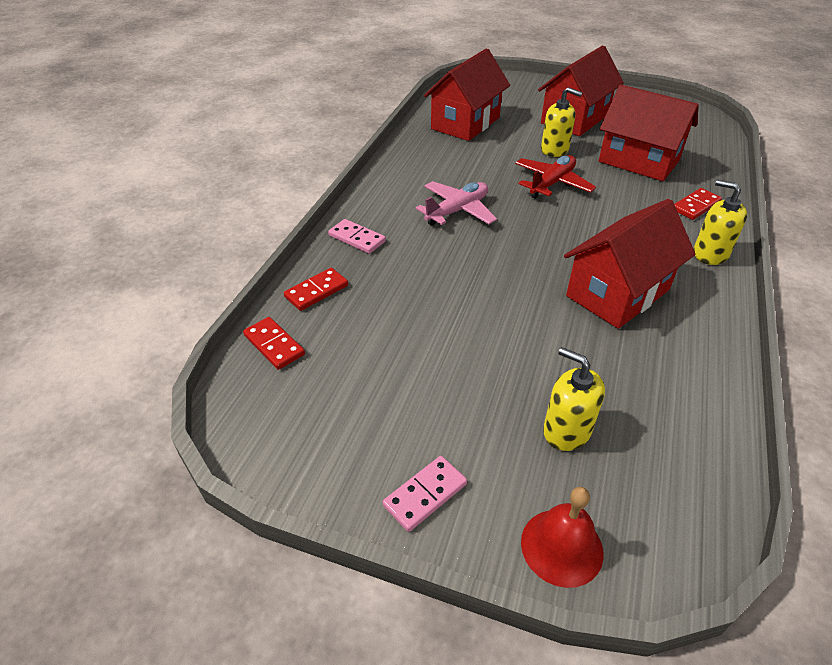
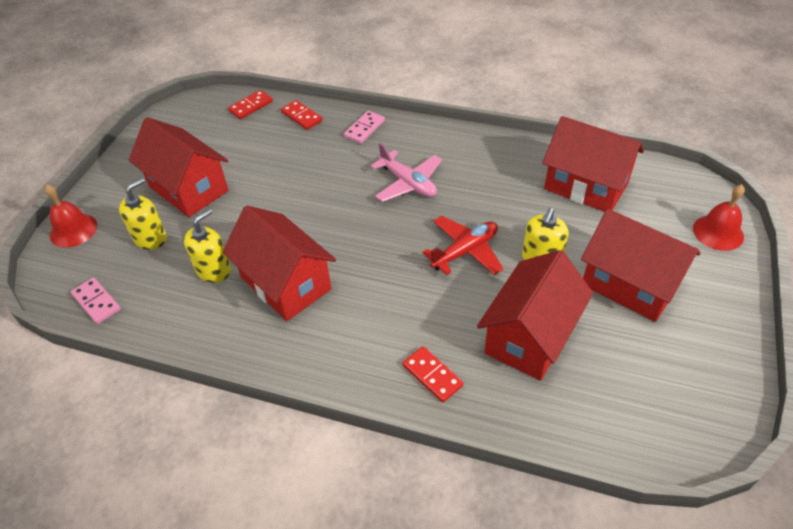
camera: 90 degrees right, 5 degrees up
pink domino [383,456,467,532] -> pink domino moved to [71,278,121,324]
red plane [515,155,596,199] -> red plane turned 75 degrees counterclockwise [422,216,504,275]
yellow soap dispenser [694,180,747,265] -> yellow soap dispenser moved to [184,209,231,283]
none -> red house [128,117,229,217]
none -> red bell [693,184,745,251]

